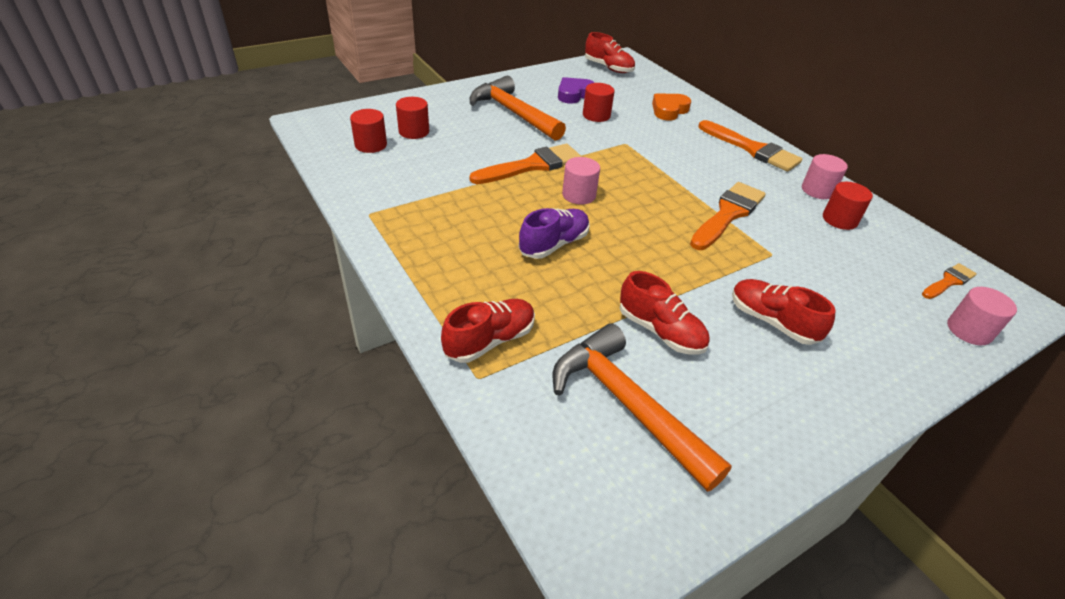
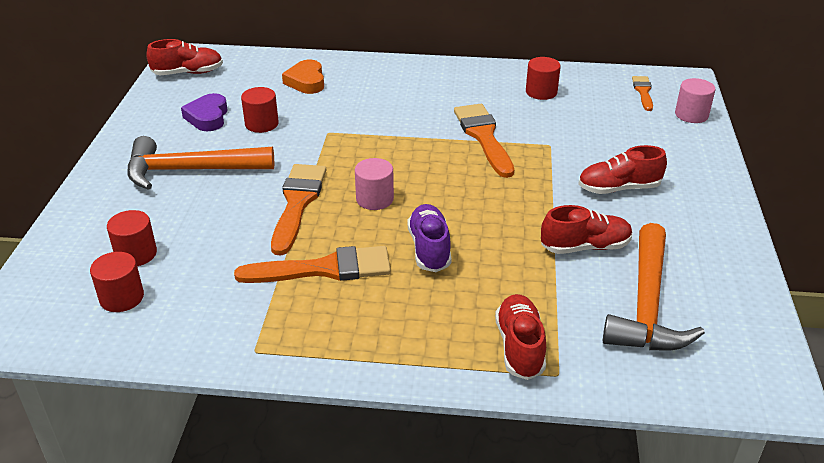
camera: 50 degrees left, 5 degrees down
orange hammer [553,323,732,492] -> orange hammer turned 75 degrees counterclockwise [603,223,705,350]
orange brush [698,120,802,172] -> orange brush moved to [234,246,391,283]
pink cylinder [802,154,848,199] -> none

